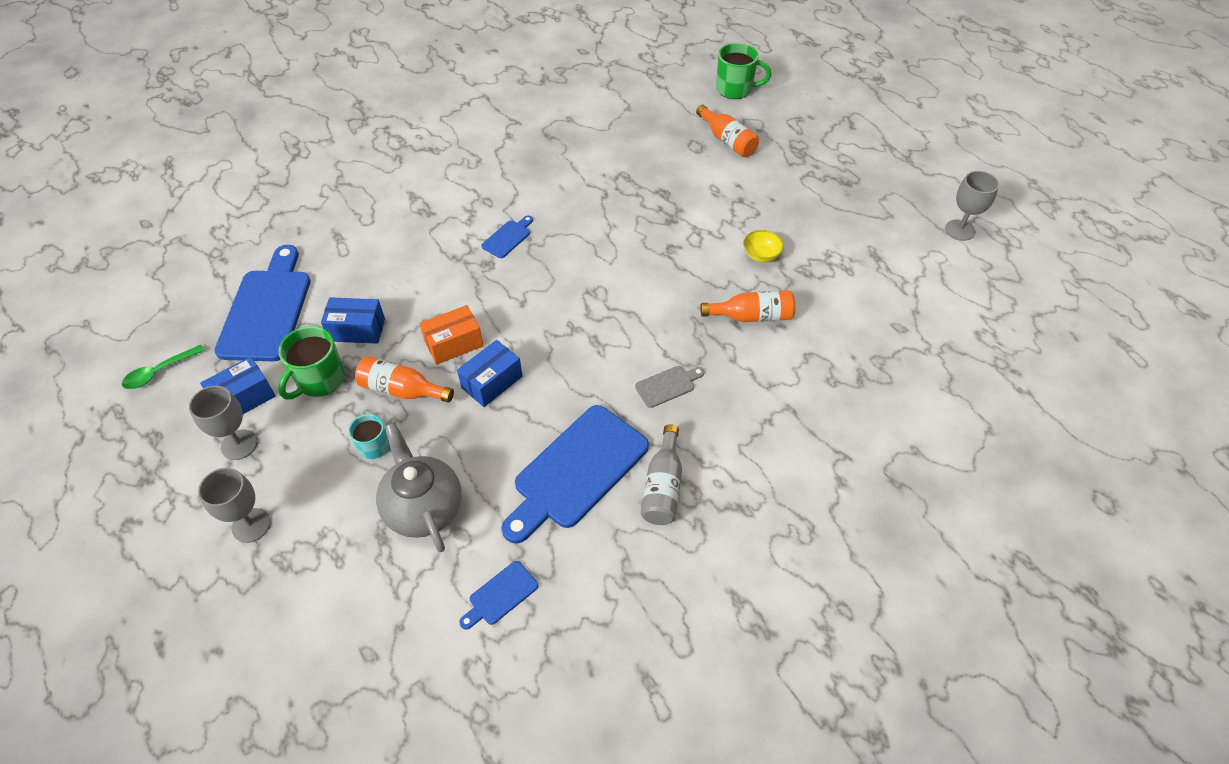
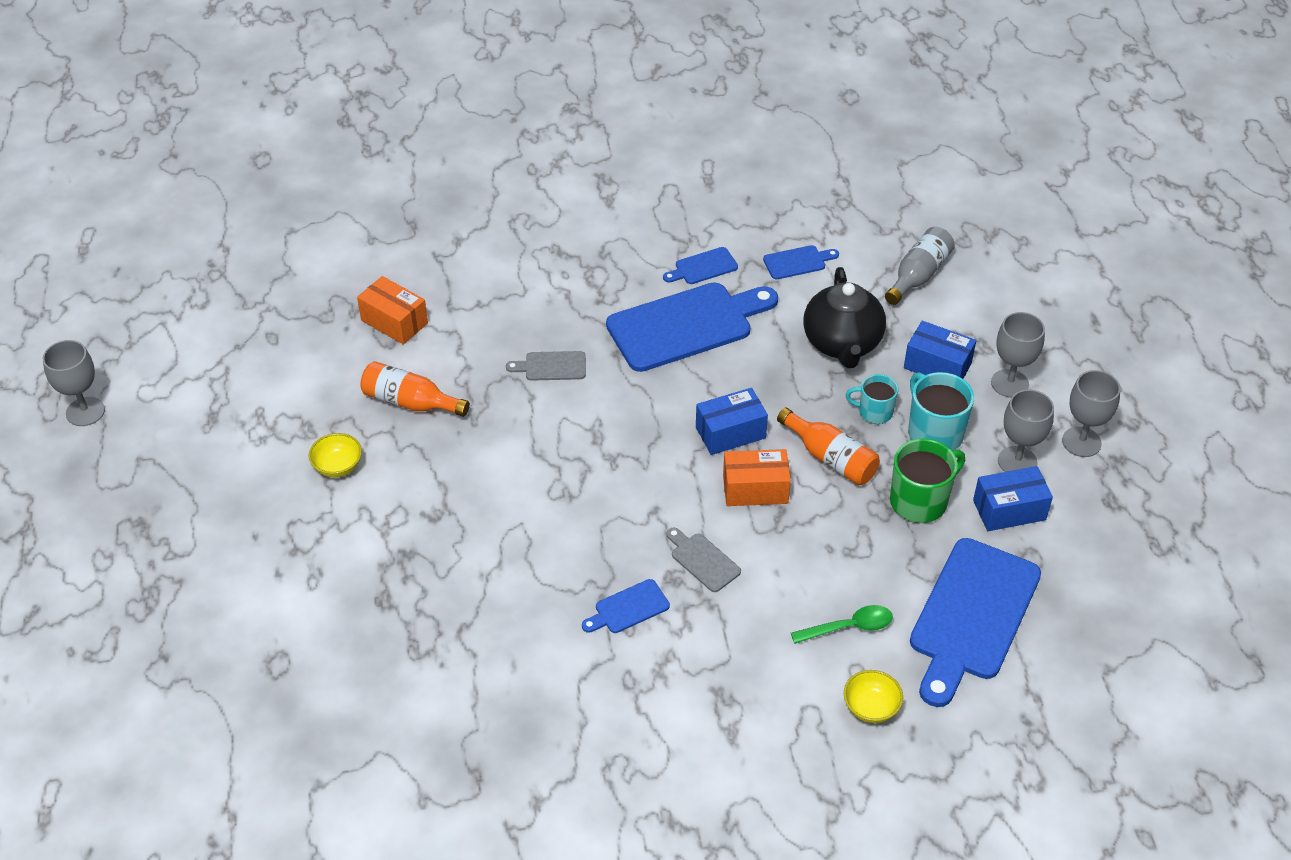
camera: 155 degrees left, 5 degrees down
green spoon [122,345,205,389] -> green spoon moved to [791,605,893,644]
blue box [321,297,385,344] -> blue box moved to [904,321,976,379]
grey teapot [376,423,462,552] -> black teapot [803,267,886,368]
grey bottle [641,424,682,525] -> grey bottle moved to [885,227,955,305]
orange bottle [696,105,759,157] -> none
green mug [716,43,771,99] -> none
none -> orange box [357,276,428,345]
none -> blue cutting board [663,247,738,284]
none -> grey cutting board [666,528,741,592]
none -> yellow bowl [844,670,903,723]
none -> turquoise mug [908,372,974,450]
none -> grey goblet [1062,370,1120,457]

